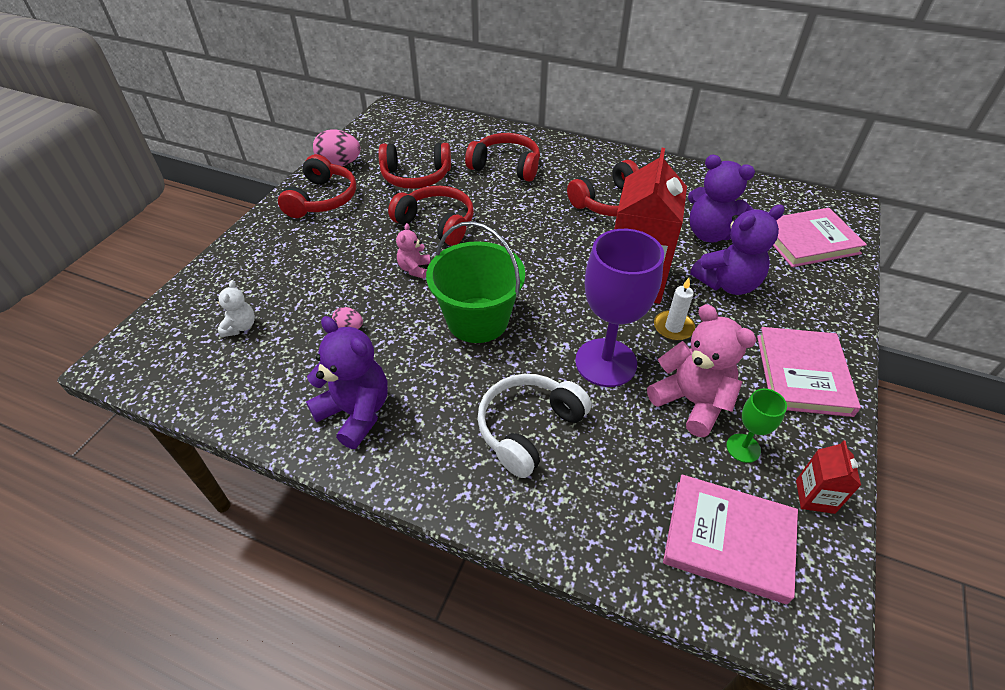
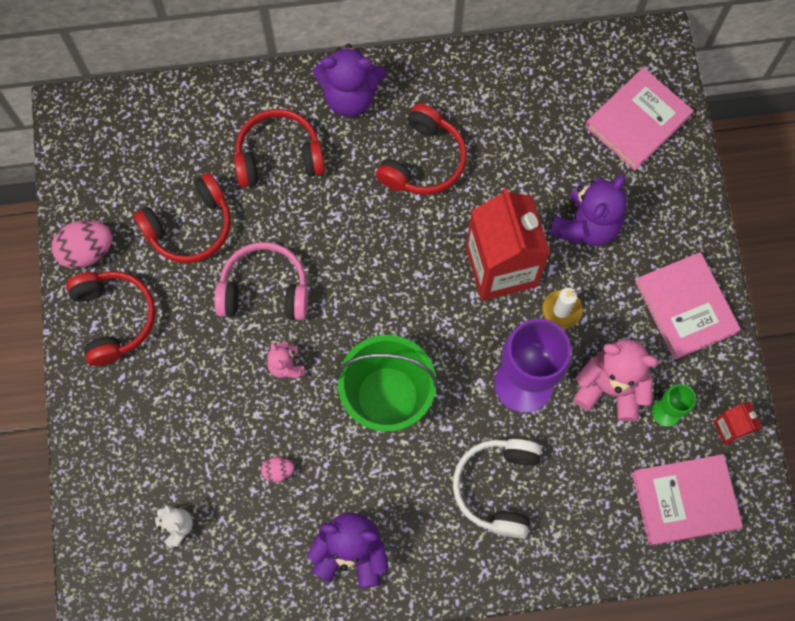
camera: 30 degrees left, 25 degrees up
red headphones [388,186,474,246] -> pink headphones [214,242,308,320]
purple teddy bear [688,155,755,243] -> purple teddy bear moved to [313,44,386,117]

